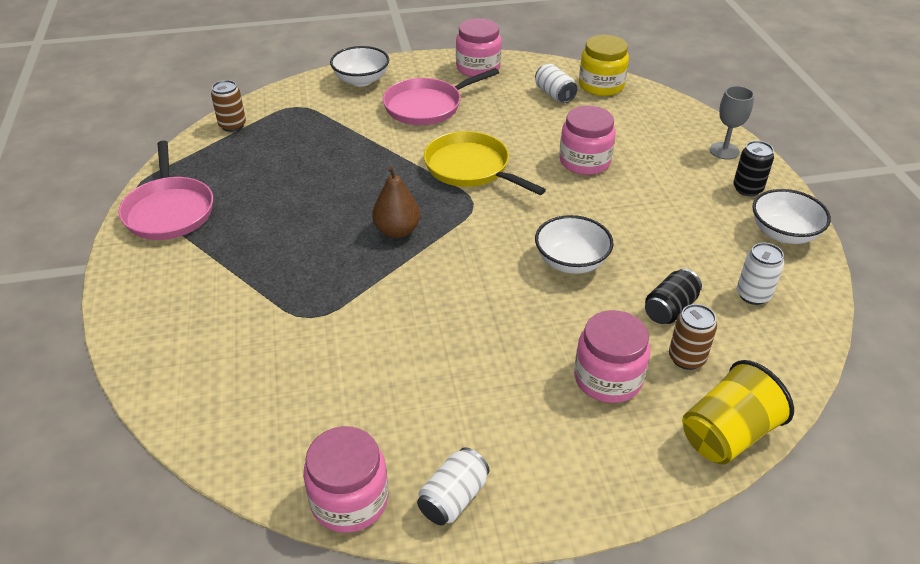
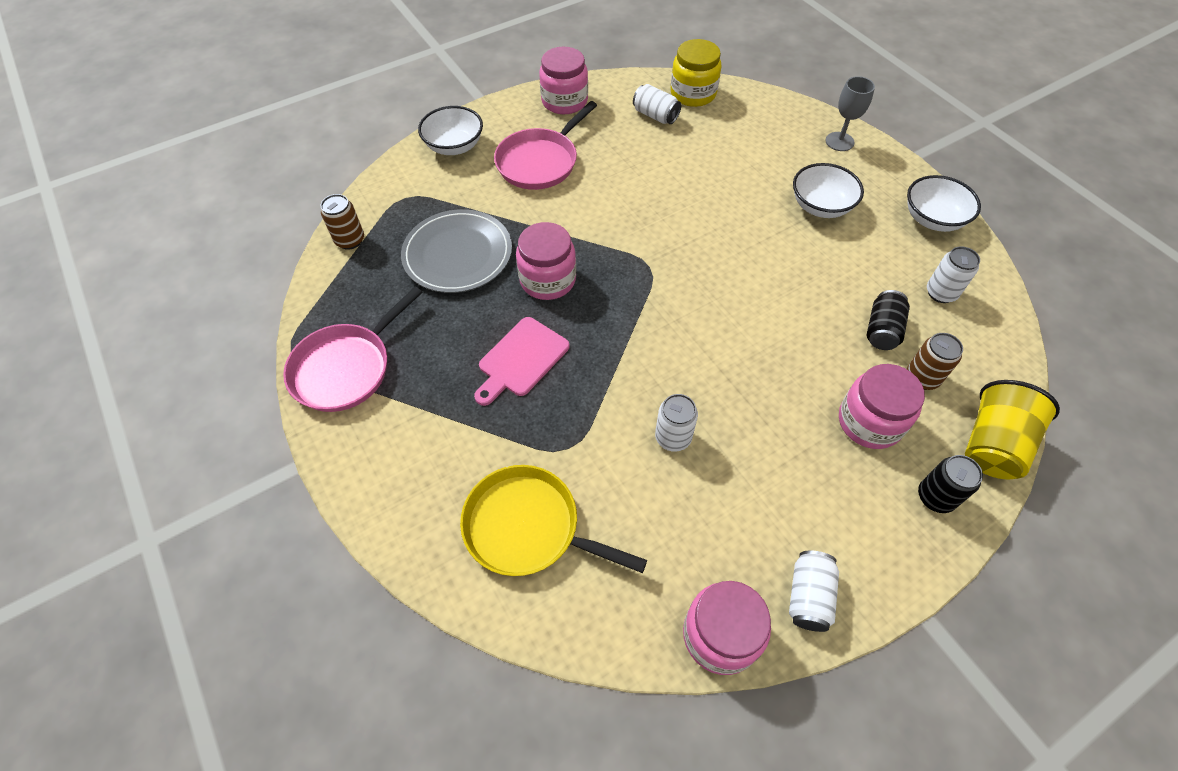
camera: 20 degrees left, 15 degrees up
pink pan [118,141,213,240] -> pink pan turned 75 degrees clockwise [283,287,422,412]
brown pear [372,166,420,238] -> none
yellow pan [424,131,546,195] -> yellow pan moved to [460,465,647,576]
white bowl [535,215,614,274] -> white bowl moved to [793,163,864,218]
pink jar [559,106,616,175] -> pink jar moved to [516,222,576,300]
black can [733,141,774,197] -> black can moved to [918,455,983,513]
none -> grey plate [401,209,512,293]
none -> pink cutting board [474,317,570,406]
none -> white can [655,394,698,452]

